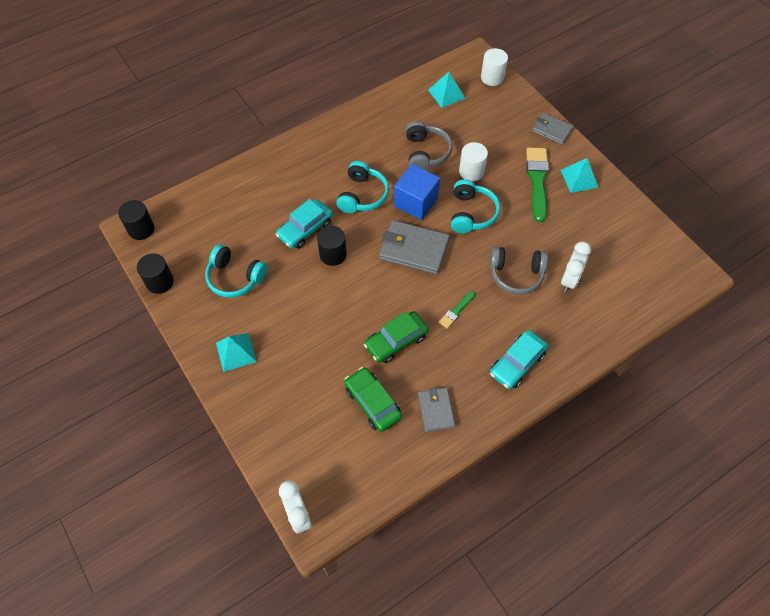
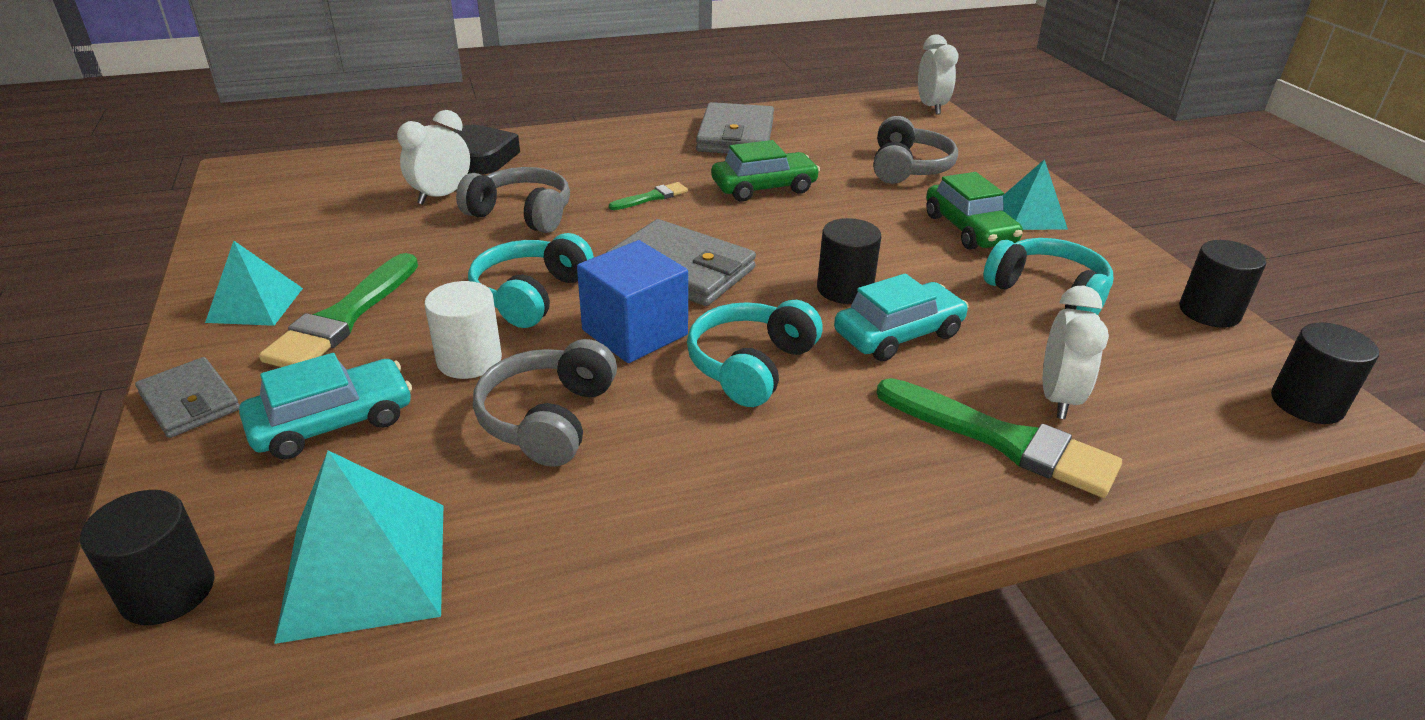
camera: 165 degrees left, 25 degrees down
green car [344,367,402,432] -> green car moved to [926,172,1023,250]
grey wallet [418,387,455,432] -> grey wallet [696,102,774,154], size x1.64
turquoise pyramid [428,72,465,108] -> turquoise pyramid [274,450,443,644], size x1.54
white cylinder [481,48,508,86] -> black cylinder [80,490,214,625]
turquoise car [490,330,548,389] -> turquoise car moved to [239,353,412,460]
none -> black heart [453,125,520,175]
none -> grey headphones [873,116,958,184]
none -> green brush [876,378,1122,498]
none -> white clock [1043,286,1109,419]

